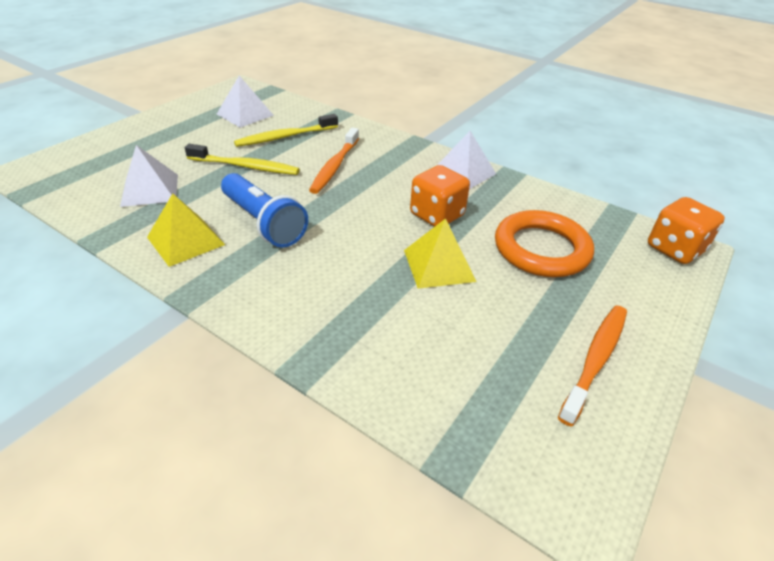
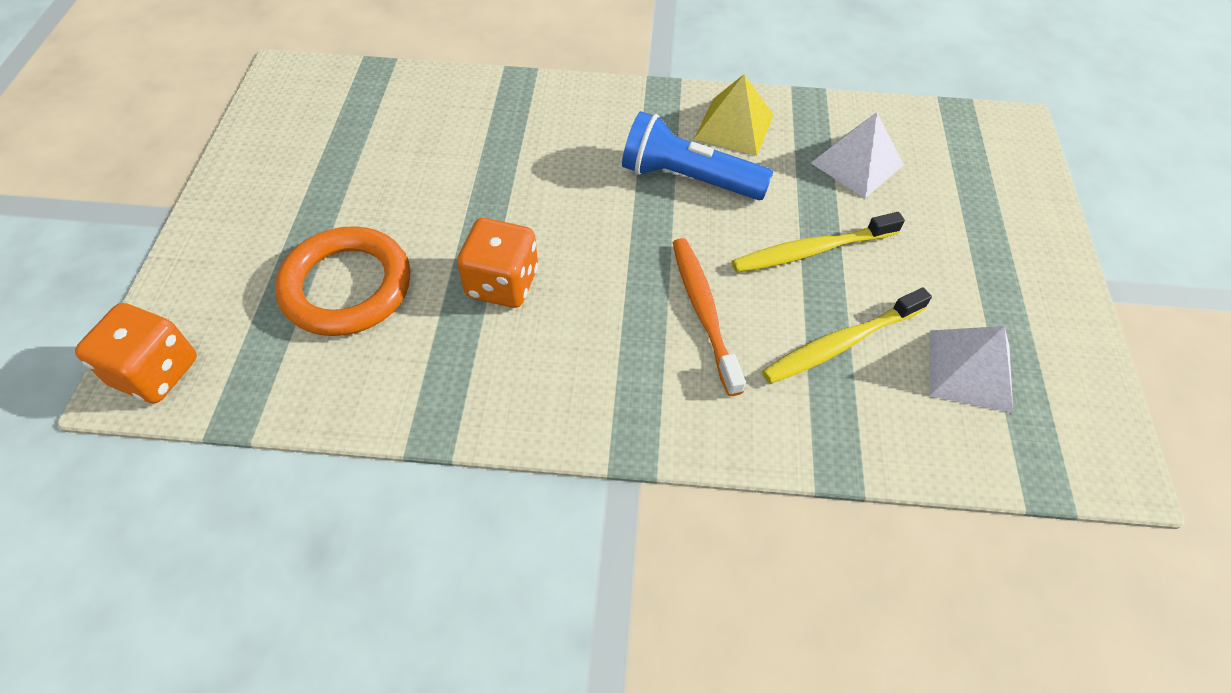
camera: 150 degrees right, 15 degrees up
yellow toothbrush [234,114,338,147] -> yellow toothbrush turned 150 degrees counterclockwise [762,287,932,384]
yellow pyramid [404,218,476,289] -> none
white pyramid [438,131,496,189] -> none
orange toothbrush [558,306,627,426] -> none

